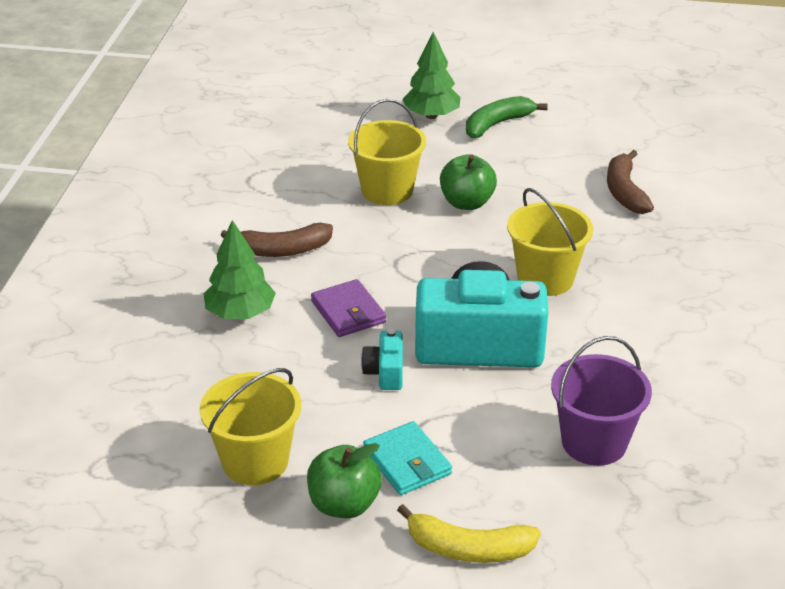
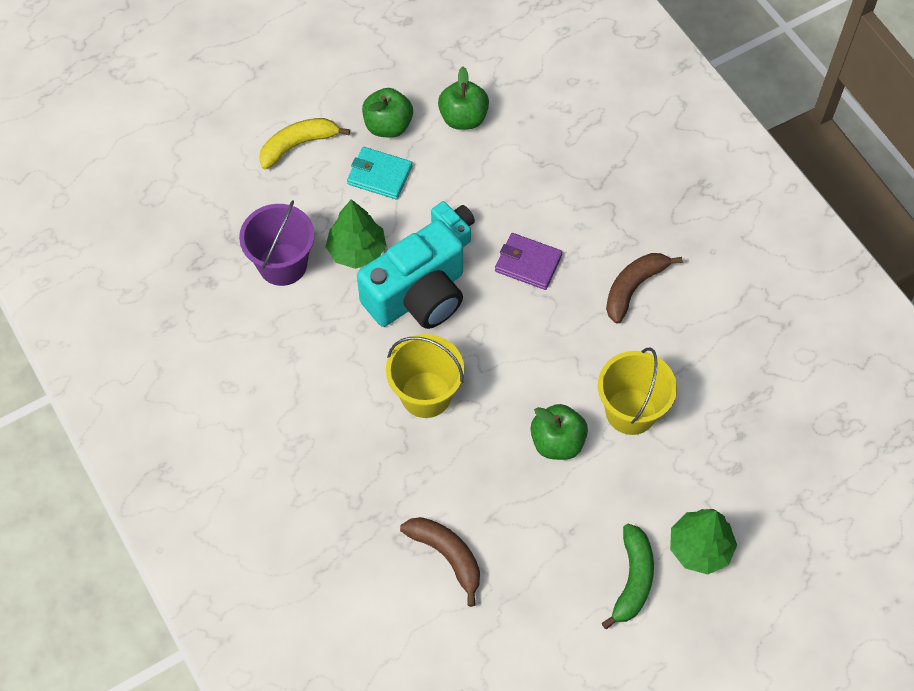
camera: 140 degrees right, 25 degrees up
yellow bucket [200,368,301,485] -> green apple [438,67,489,130]
green tree [203,220,276,319] -> green tree moved to [326,199,386,269]

